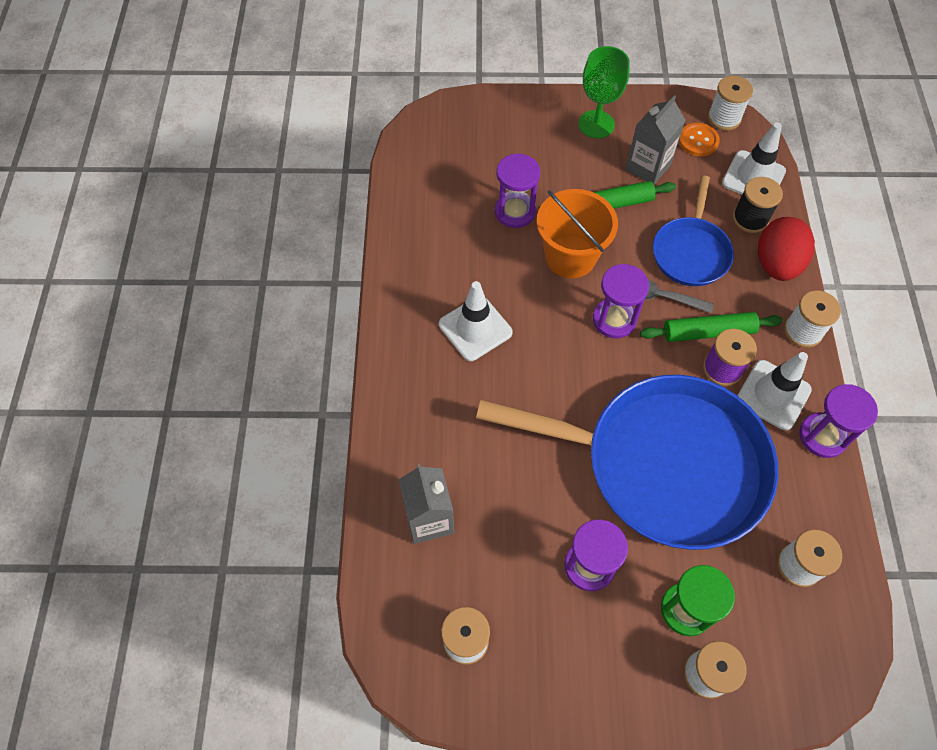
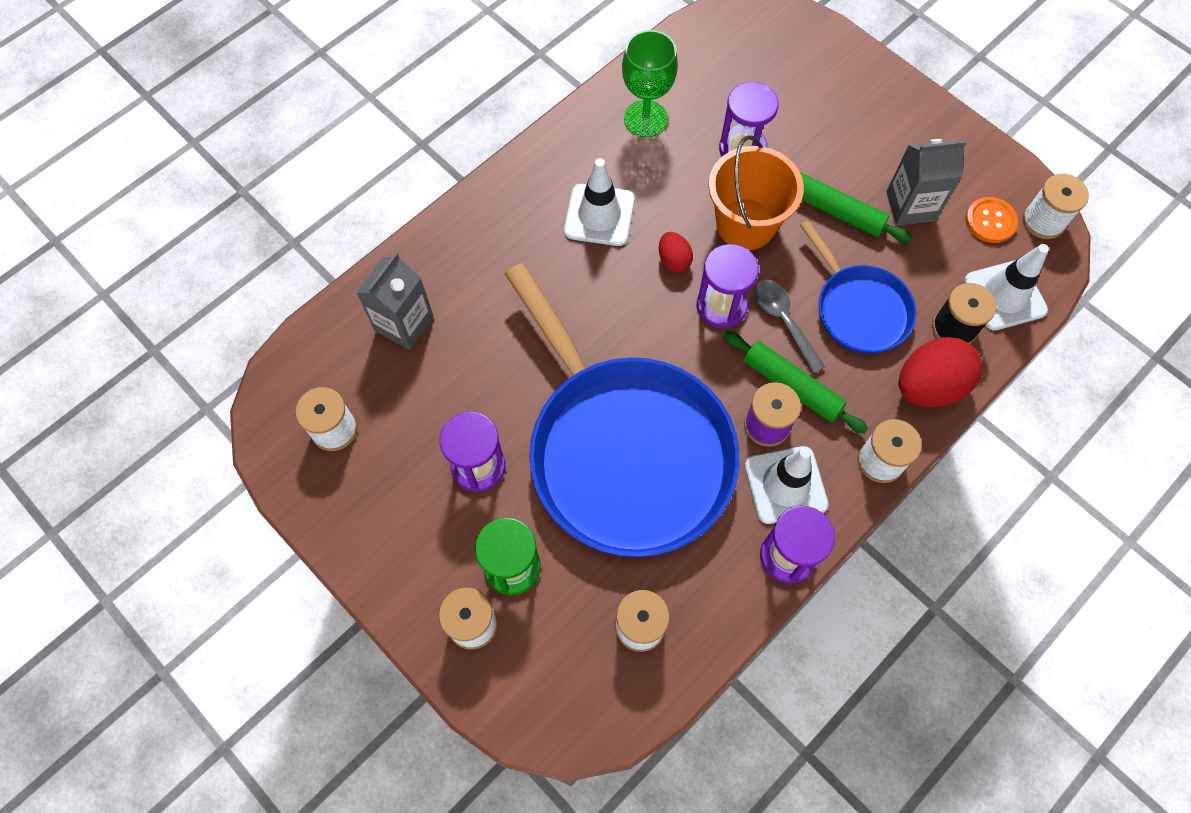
camera: 45 degrees right, 5 degrees up
green goblet [579,46,630,138] -> green goblet moved to [622,30,678,137]
blue pan [653,175,734,286] -> blue pan turned 90 degrees counterclockwise [800,220,917,354]
none -> red egg [659,232,693,272]

